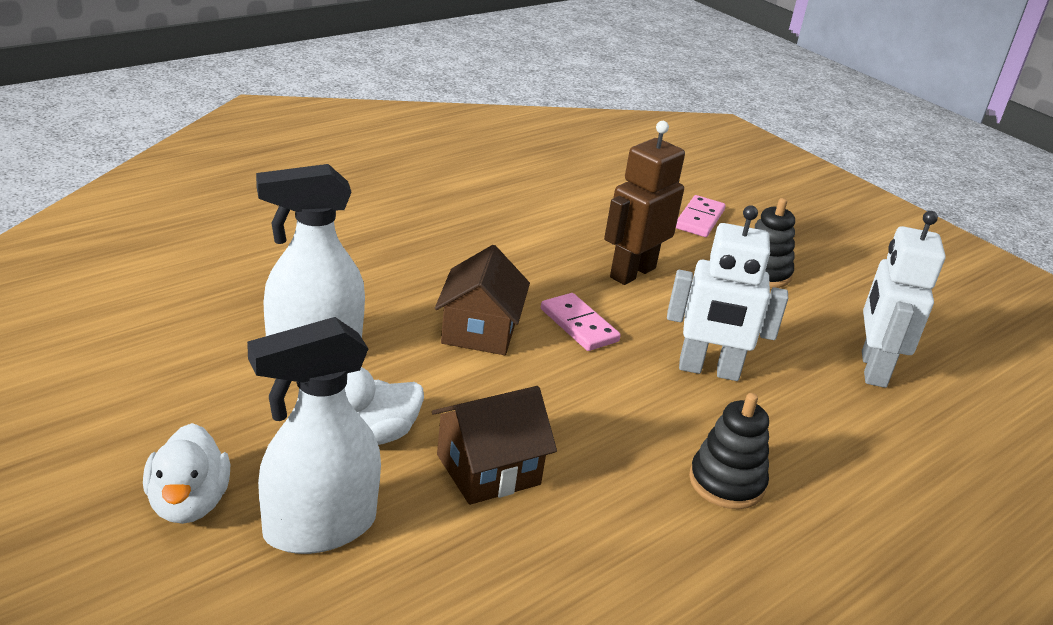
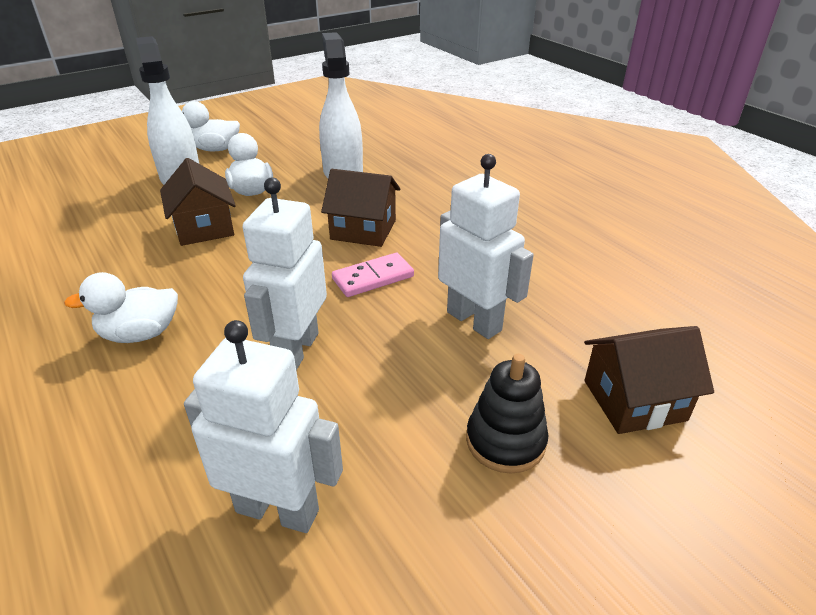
camera: 100 degrees right, 5 degrees up
brown robot [604,121,685,285] -> white robot [438,154,533,339]
pink domino [676,195,726,237] -> brown house [584,326,714,434]
black stacking toy [689,393,769,509] -> white duck [64,272,178,343]

